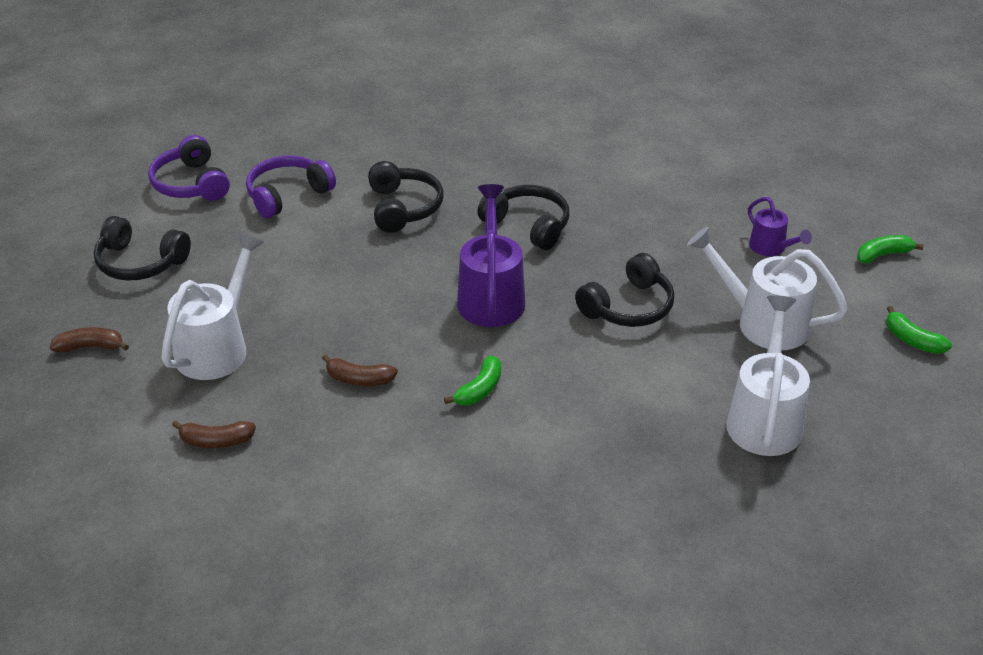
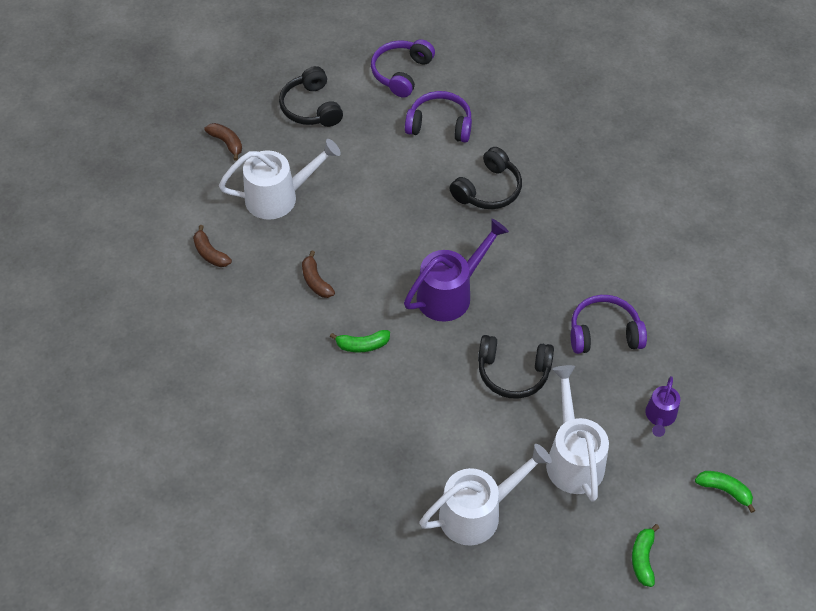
camera: 50 degrees right, 15 degrees up
black headphones [478,185,570,250] -> none
none -> purple headphones [571,295,647,354]

